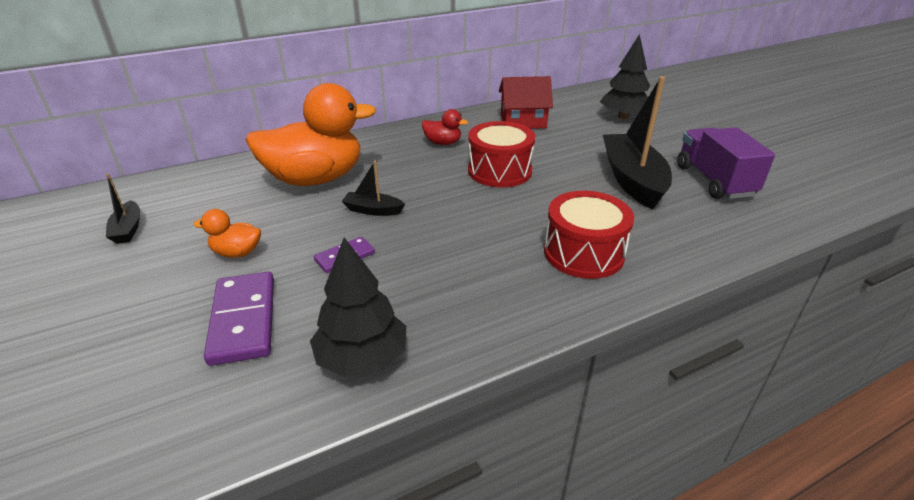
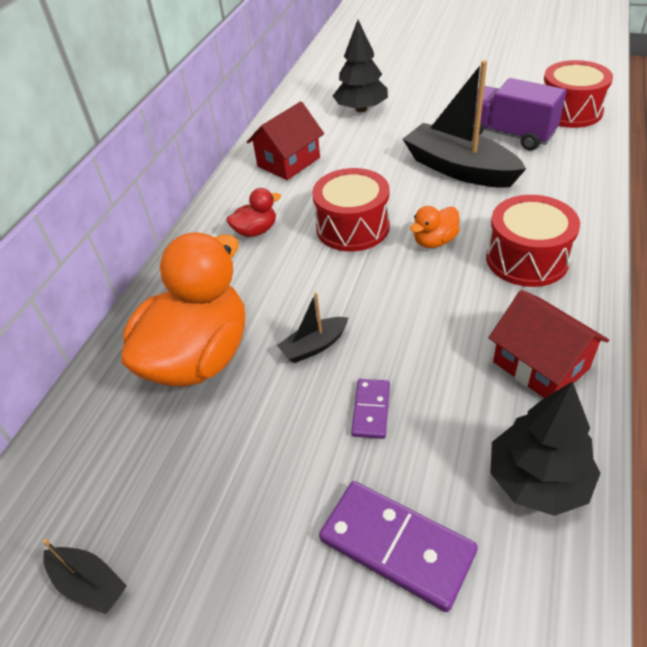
camera: 40 degrees left, 10 degrees up
orange duck [193,209,261,258] -> orange duck moved to [410,206,460,248]
none -> red house [489,290,609,398]
none -> red drum [544,60,613,128]

